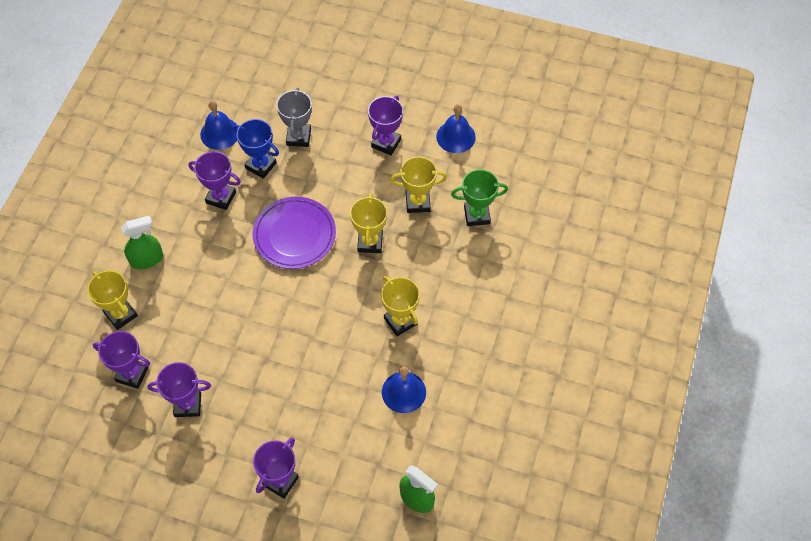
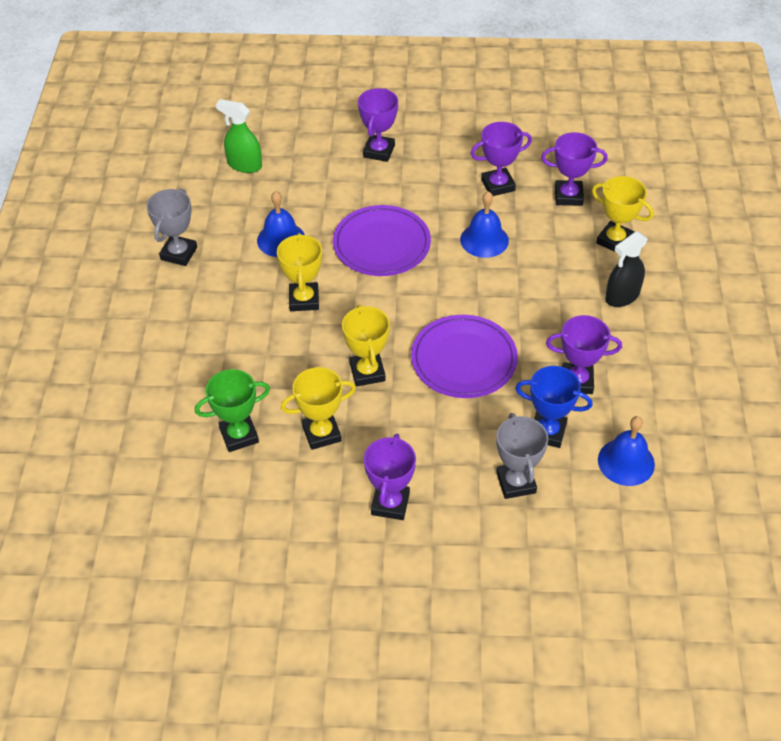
camera: 165 degrees right, 10 degrees down
green spray bottle [121,215,163,269] -> black spray bottle [605,231,648,307]
yellow trophy [381,276,420,336] -> yellow trophy turned 45 degrees clockwise [277,233,322,311]
blue bell [436,104,476,153] -> blue bell moved to [460,191,509,258]
none -> grey trophy [147,189,197,266]
none -> purple plate [333,205,431,276]

